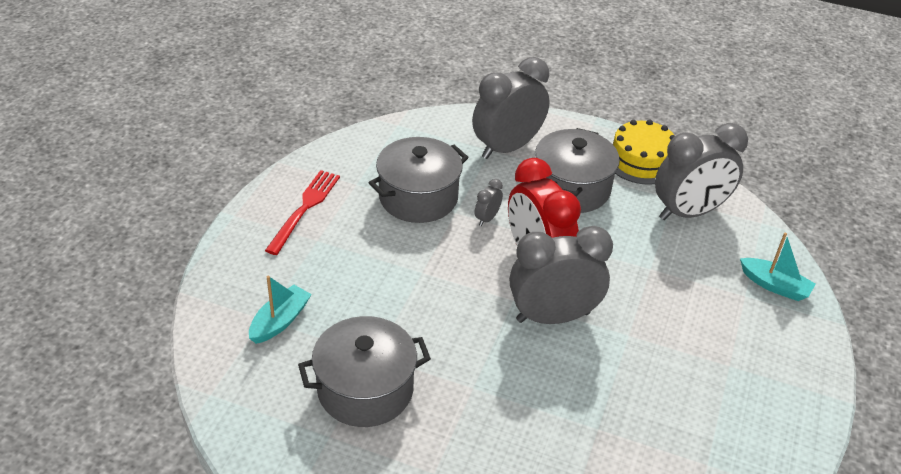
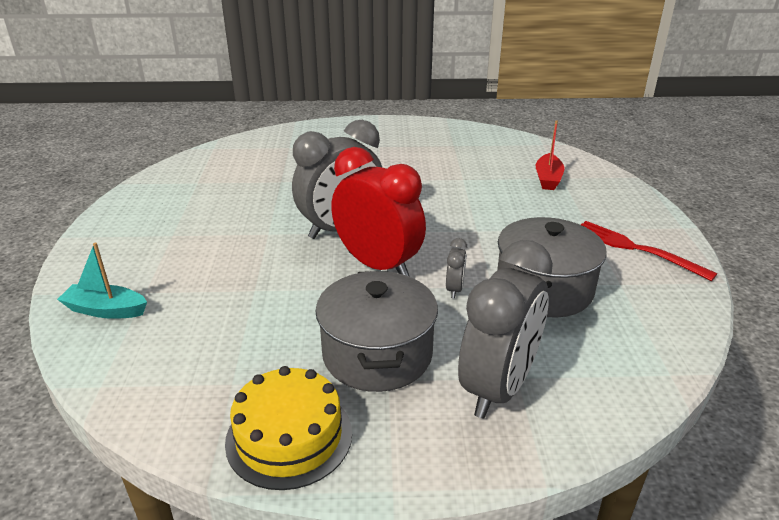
camera: 160 degrees right, 10 degrees down
turquoise boat [249,275,312,344] -> red boat [536,120,565,190]
red fork [265,170,340,255] -> red fork turned 135 degrees clockwise [581,221,717,281]
grey pot [298,316,431,427] -> none
grey clock [655,123,748,220] -> none

